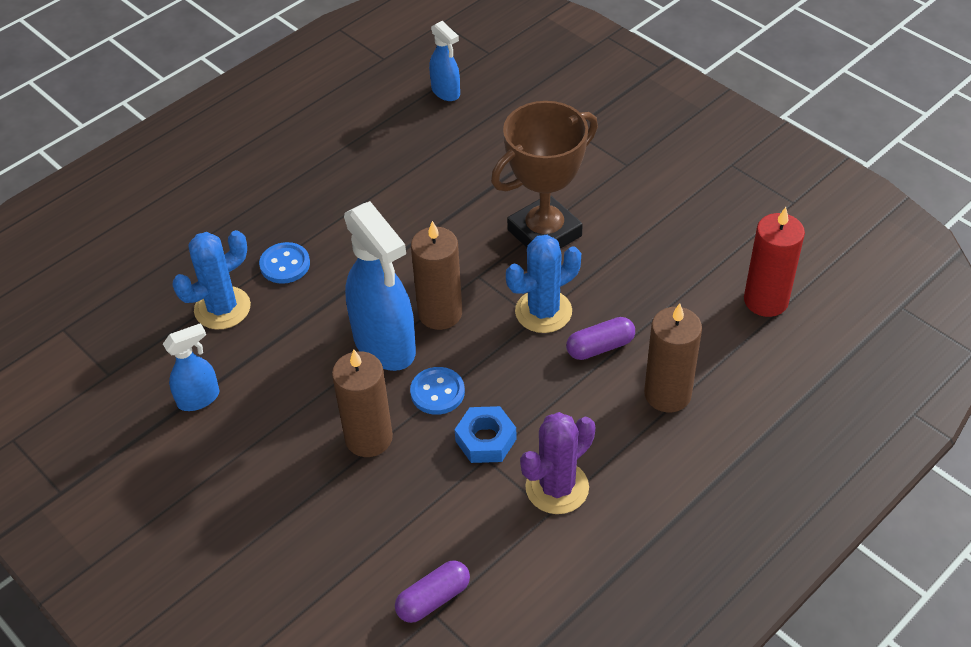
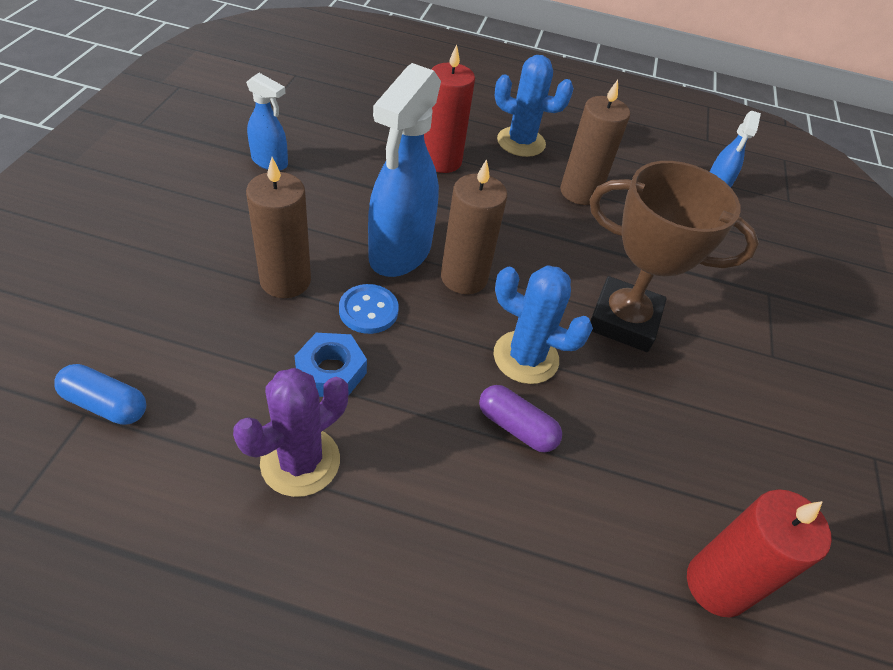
camera: 50 degrees right, 0 degrees up
blue cactus [172,230,251,330] -> blue cactus moved to [495,55,574,157]
blue button [259,242,310,284] -> red candle [424,44,475,173]
purple capsule [395,560,470,623] -> blue capsule [54,364,146,425]
purple cactus [520,412,595,514] -> purple cactus turned 60 degrees counterclockwise [233,368,348,497]
brown candle [644,303,702,412] -> brown candle moved to [560,80,630,205]

